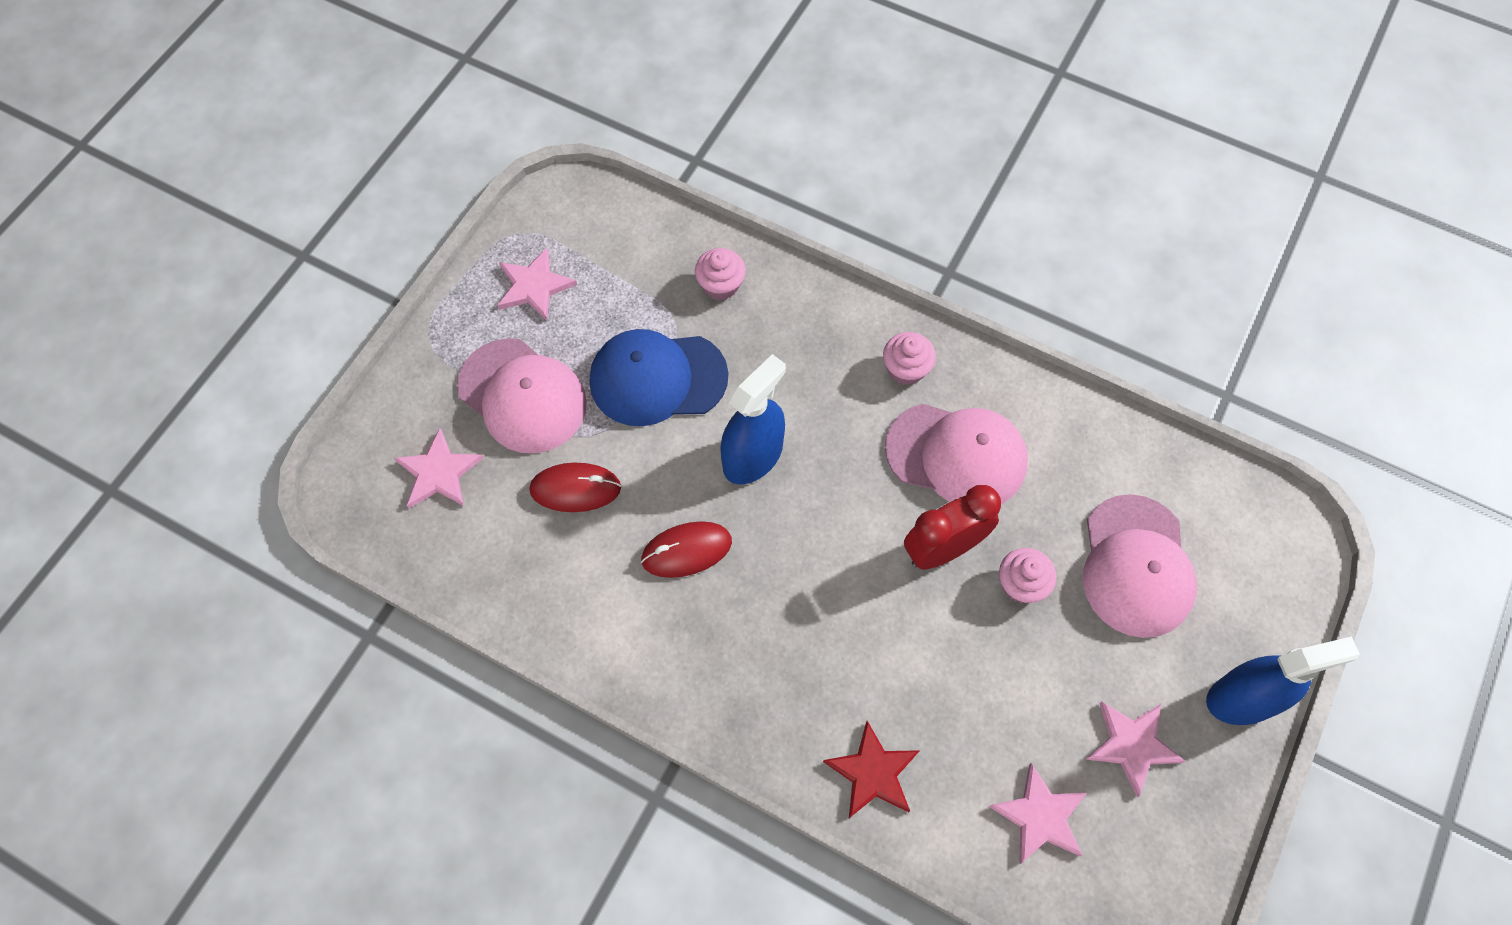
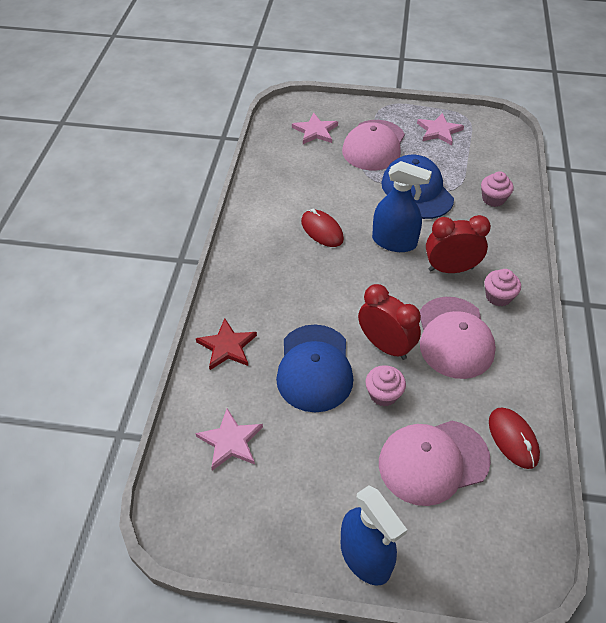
camera: 70 degrees right, 15 degrees down
red mouse [529,463,621,512] -> red mouse moved to [489,407,540,469]
pink star [1086,702,1185,797] -> none
none -> blue cap [276,325,353,412]
none -> red clock [426,215,491,273]

